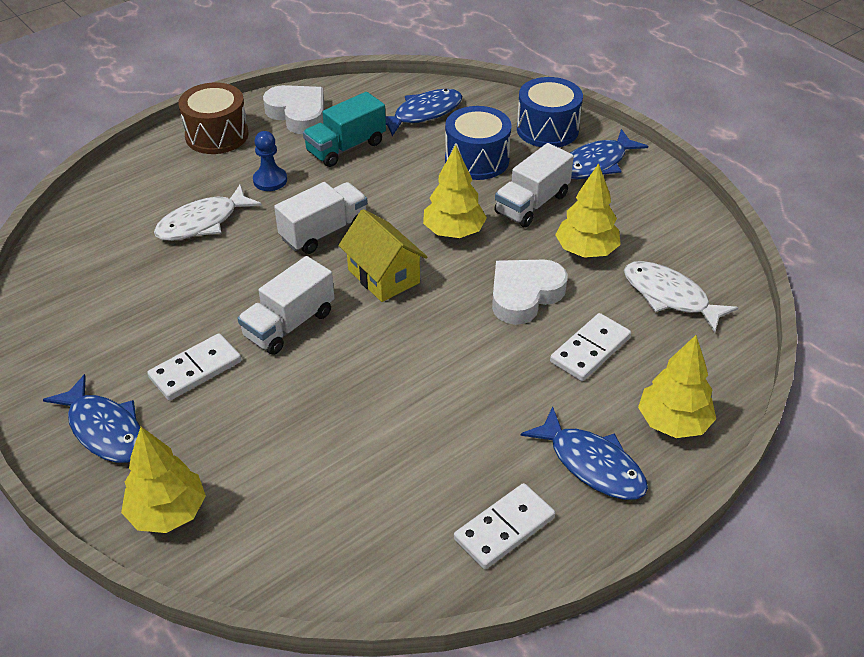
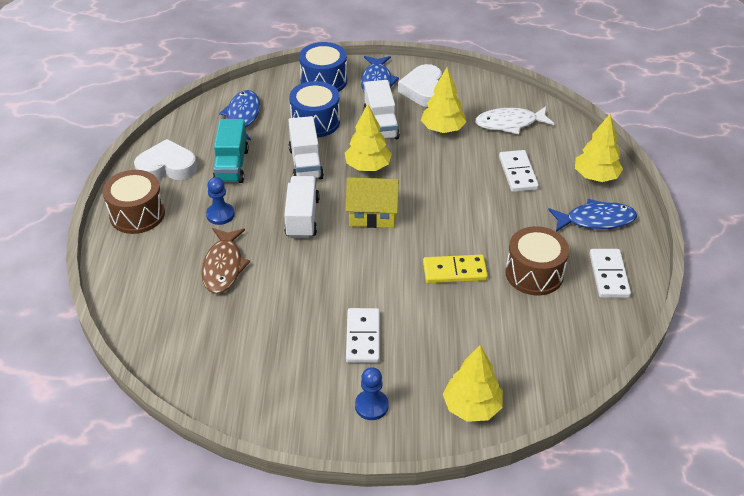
camera: 50 degrees left, 0 degrees up
blue fish [43,374,140,463] -> blue pawn [355,367,389,420]
white fish [154,184,262,241] -> brown fish [201,228,250,294]
white truck [238,256,334,355] -> white truck moved to [288,116,324,179]
white heart [492,259,568,325] -> white heart moved to [398,64,442,107]
none -> yellow domino [423,255,488,283]
none -> brown drum [505,226,569,296]

